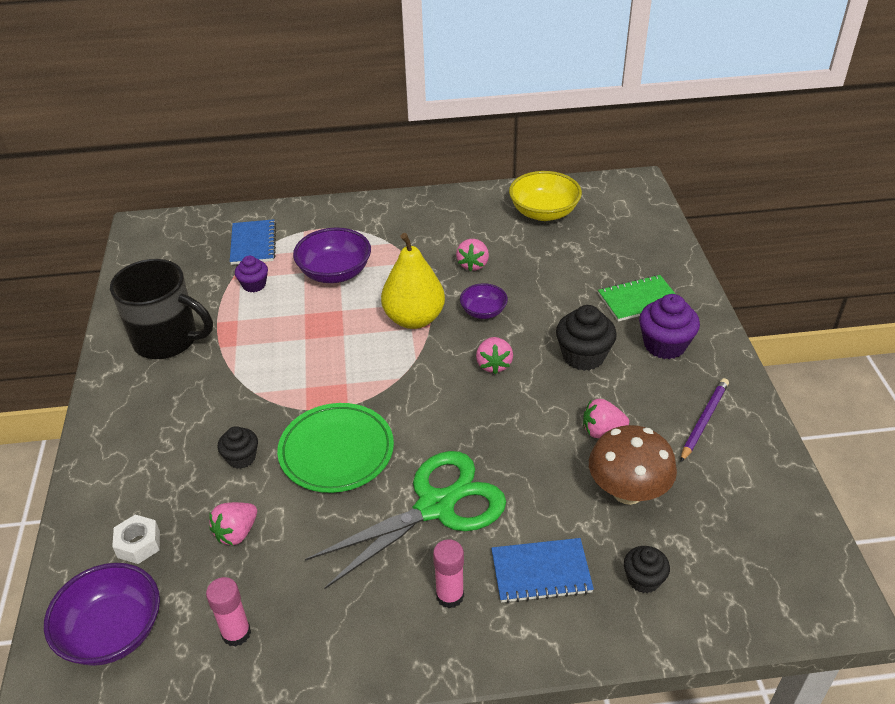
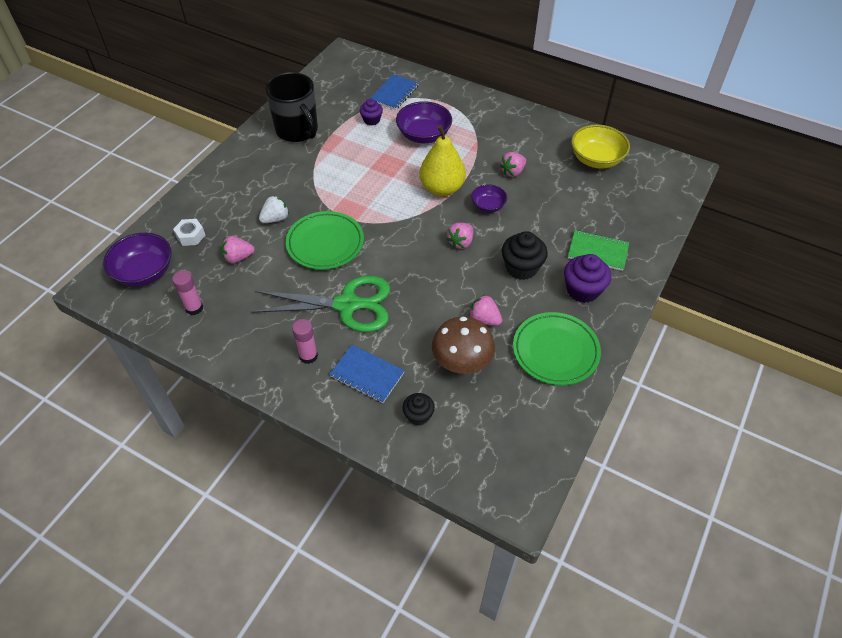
camera: 35 degrees right, 10 degrees up
black cupcake [218,426,258,469] -> white strawberry [259,195,289,223]
purple pencil [680,378,729,462] -> green plate [513,312,601,385]

